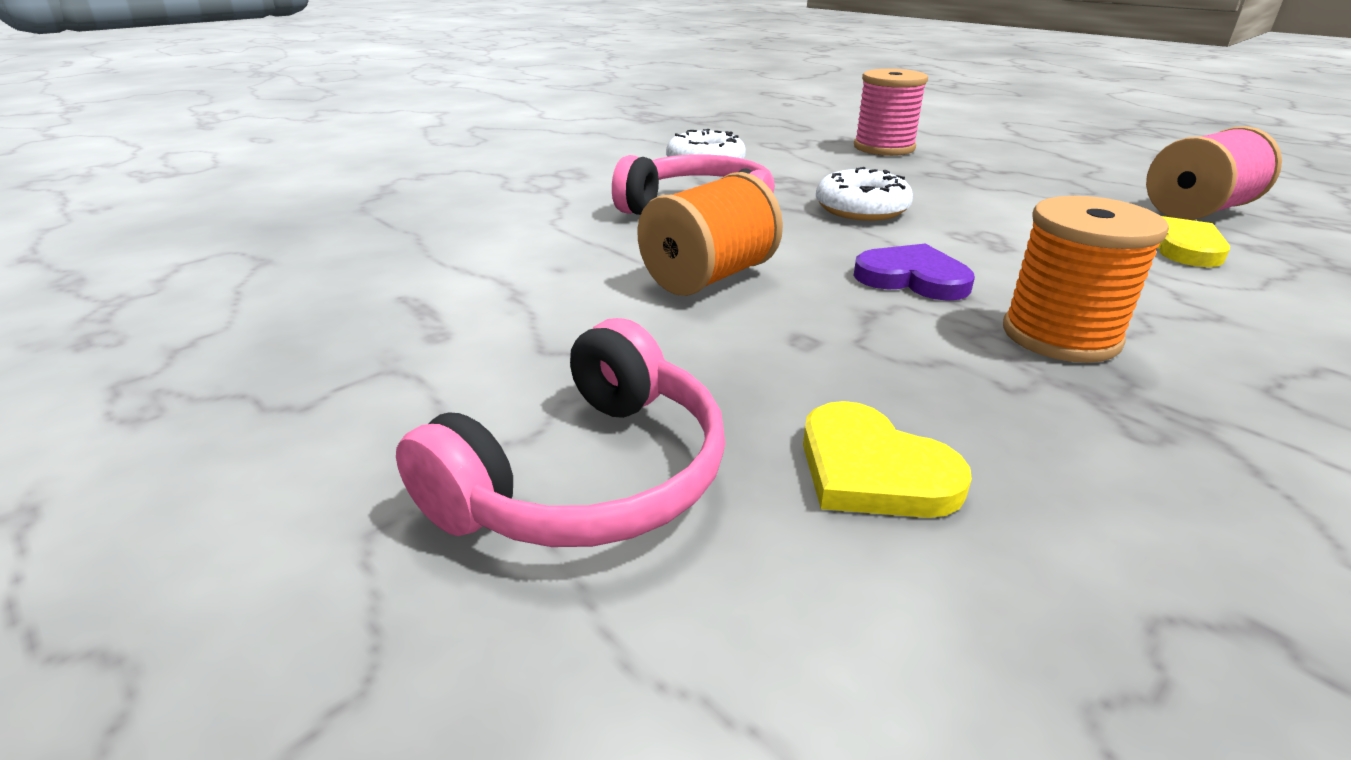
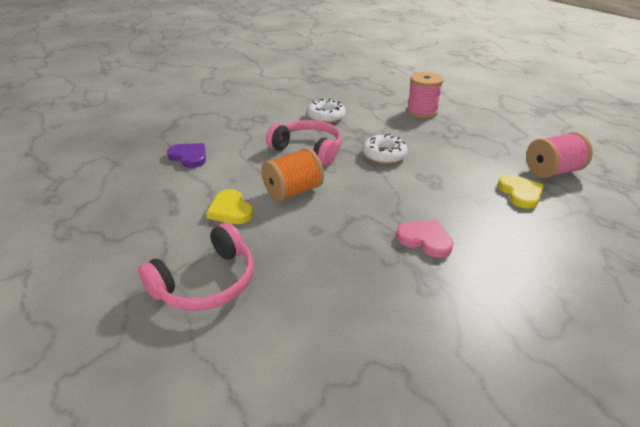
camera: 10 degrees right, 5 degrees up
yellow heart [803,401,972,518] -> yellow heart moved to [206,189,253,224]
purple heart [853,244,975,301] -> purple heart moved to [167,143,206,168]
orange spool [1003,196,1169,363] -> pink heart [396,220,453,258]

